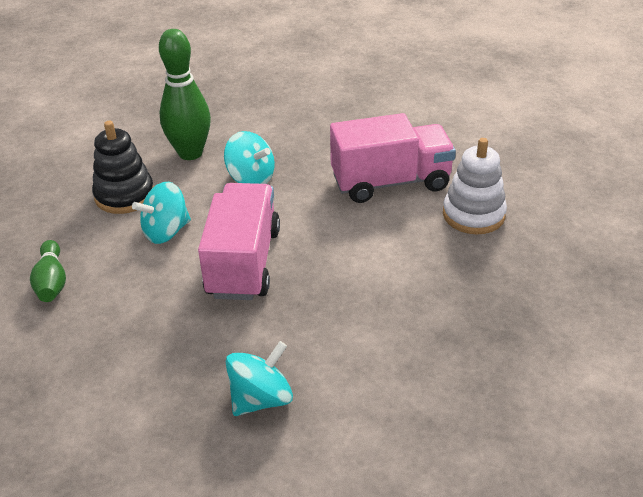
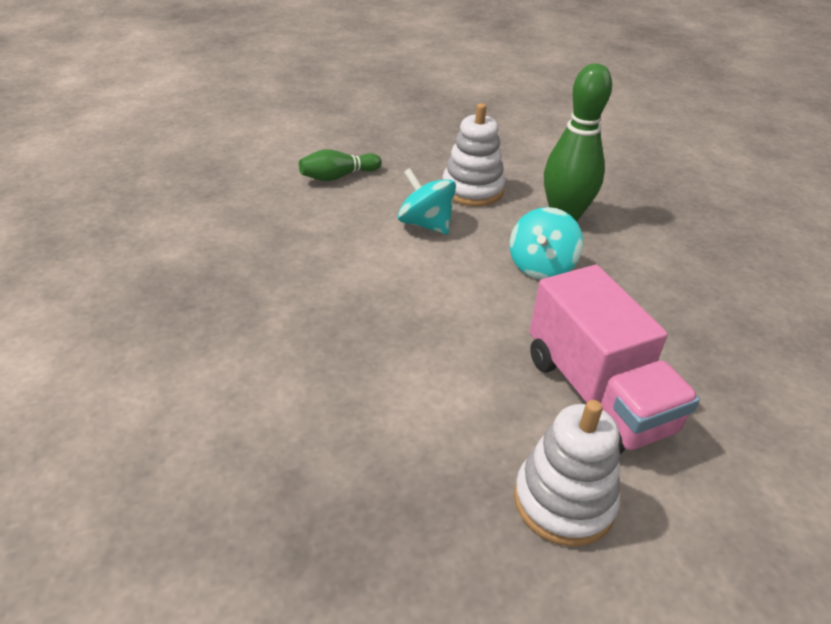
camera: 75 degrees right, 0 degrees up
black stacking toy [92,121,154,214] -> white stacking toy [442,103,505,206]
pink truck [198,183,280,300] -> none
turquoise spinning top [226,341,293,416] -> none

